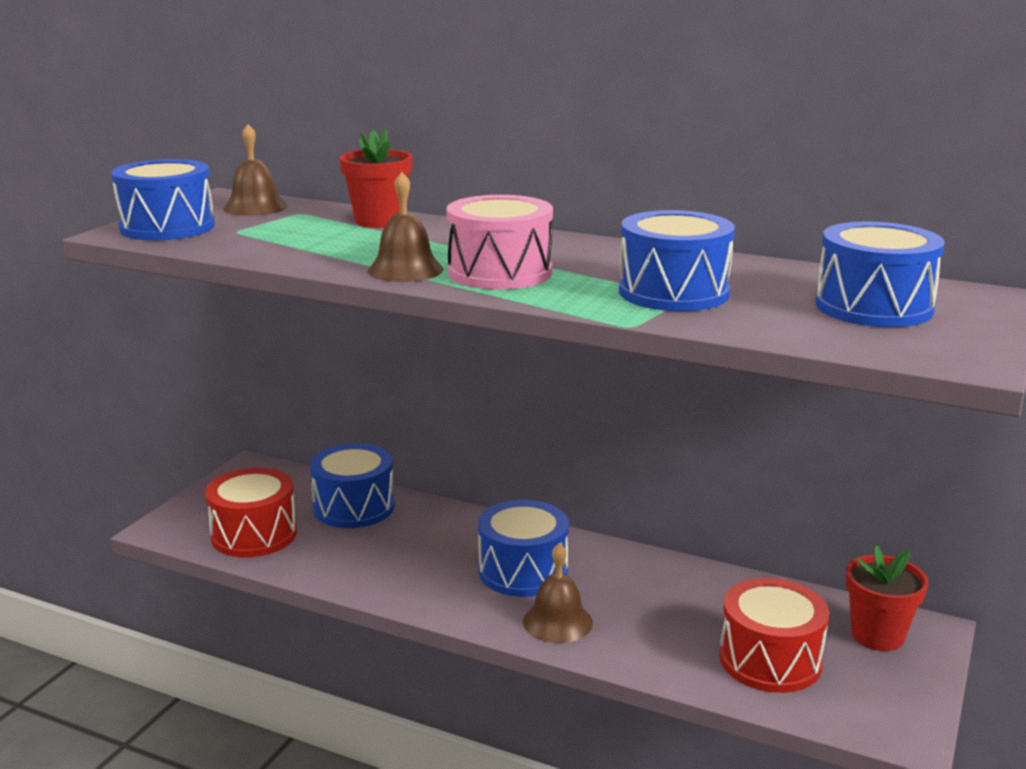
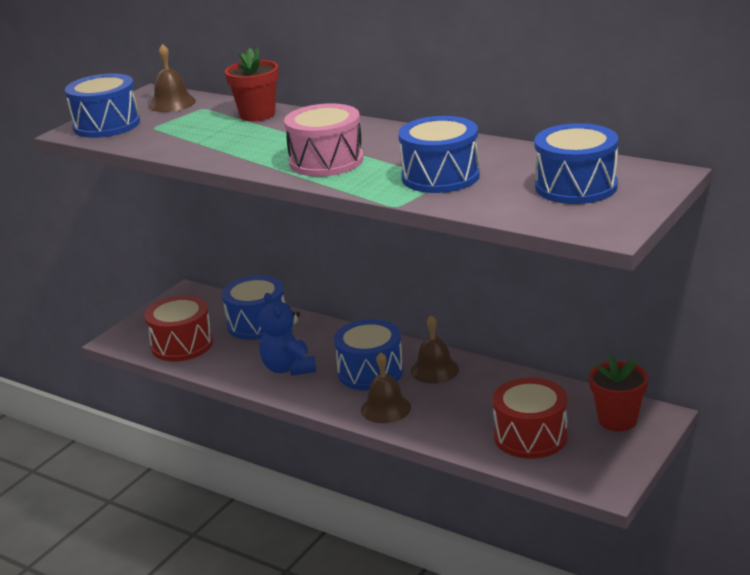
camera: 10 degrees right, 5 degrees up
brown bell [368,172,443,282] -> brown bell moved to [411,315,459,384]
none -> blue teddy bear [259,293,316,376]

